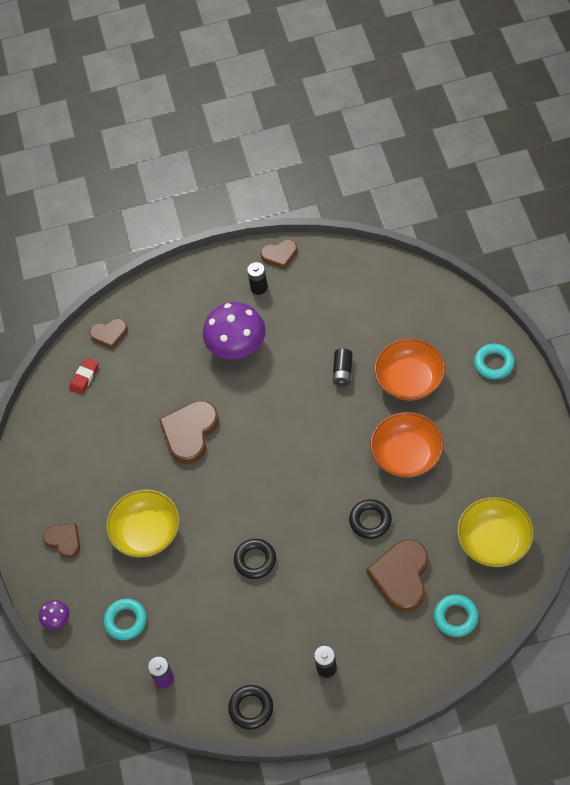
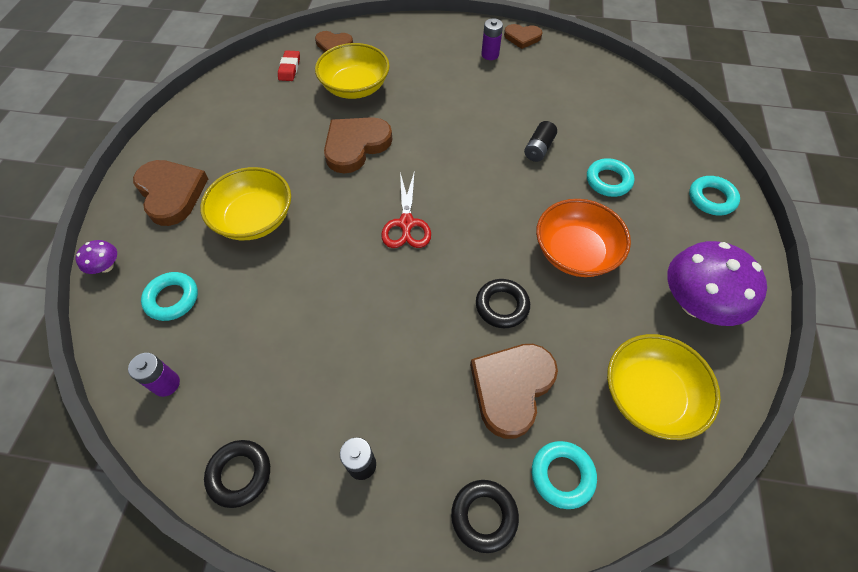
camera: 15 degrees right, 0 degrees up
brown heart [43,523,80,558] -> brown heart [133,160,208,226], size x1.72
red eraser [69,358,99,395] -> red eraser turned 45 degrees counterclockwise [278,50,300,81]
purple mushroom [203,302,266,359] -> purple mushroom moved to [667,241,767,326]
black ring [234,539,276,579] -> black ring moved to [451,480,519,553]
black battery [247,262,268,295] -> purple battery [481,18,503,60]
orange bowl [374,338,446,401] -> turquoise ring [587,158,634,197]
none -> yellow bowl [315,43,390,99]
none -> red scissors [381,170,431,248]

